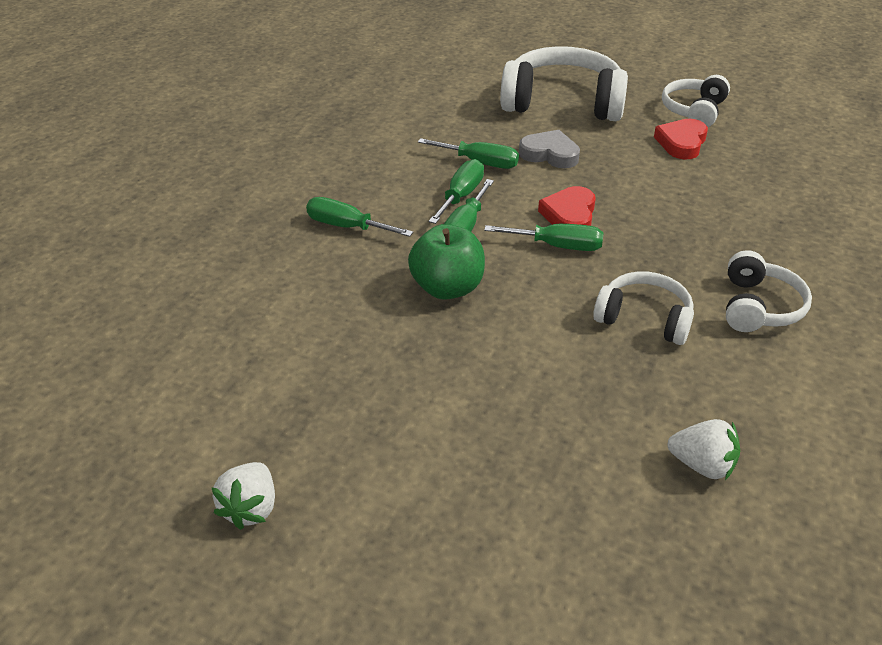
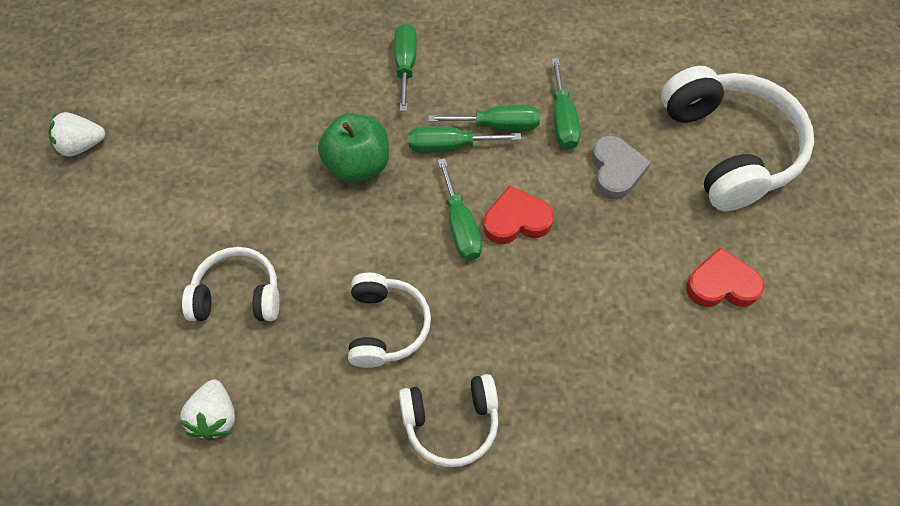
camera: 65 degrees right, 20 degrees up
white headphones [662,75,730,127] -> white headphones moved to [182,247,280,321]

